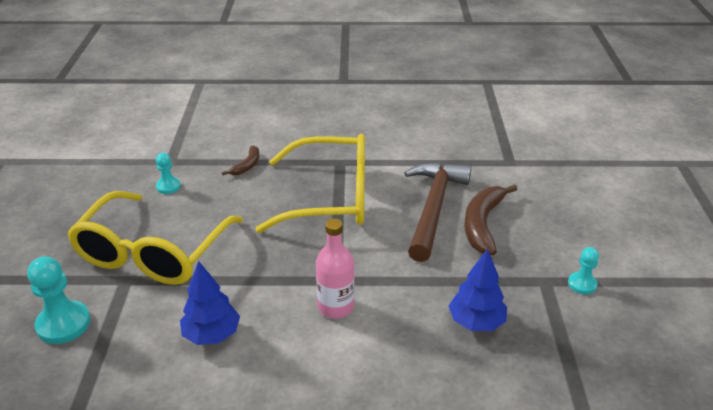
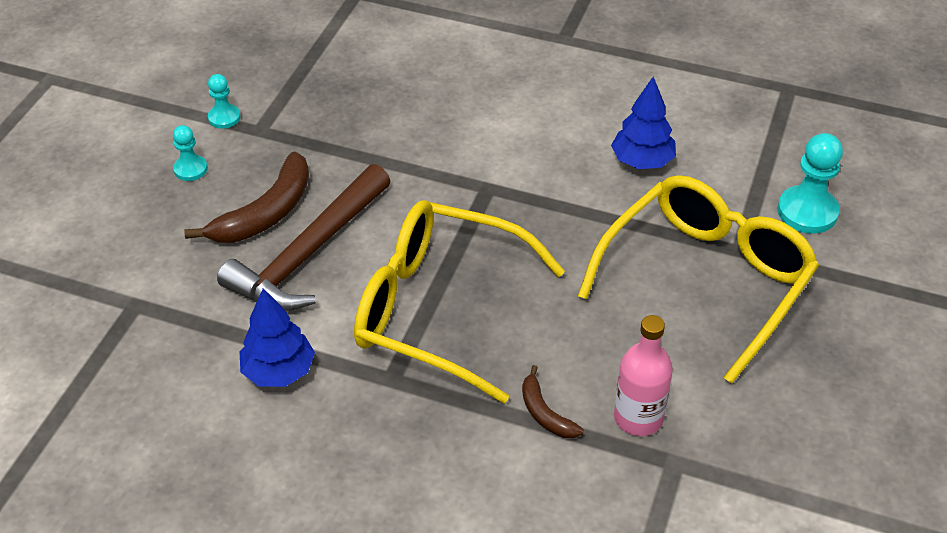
camera: 160 degrees left, 10 degrees up
turquoise pawn [156,153,181,194] -> turquoise pawn moved to [173,125,208,181]
brown banana [222,145,259,175] -> brown banana turned 75 degrees counterclockwise [522,365,584,438]
pink bottle [316,219,355,319] -> pink bottle moved to [614,315,673,436]
blue tree [449,249,507,331] -> blue tree moved to [240,288,315,387]

